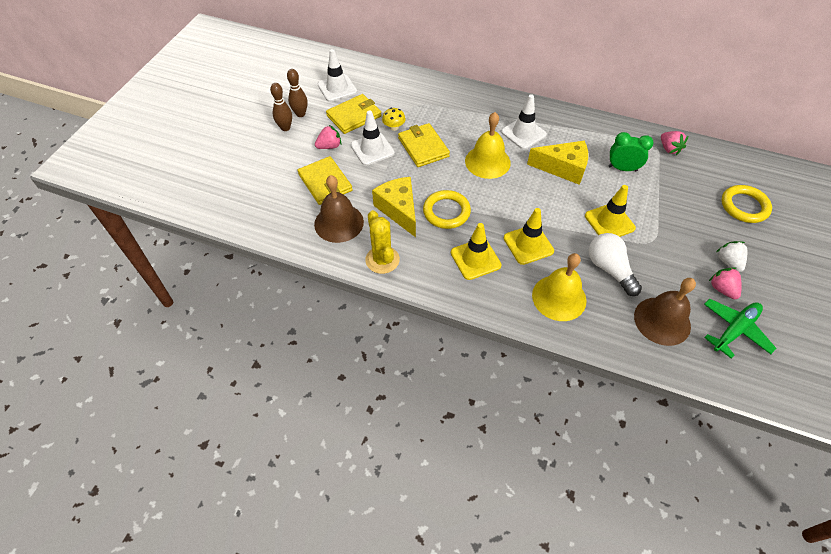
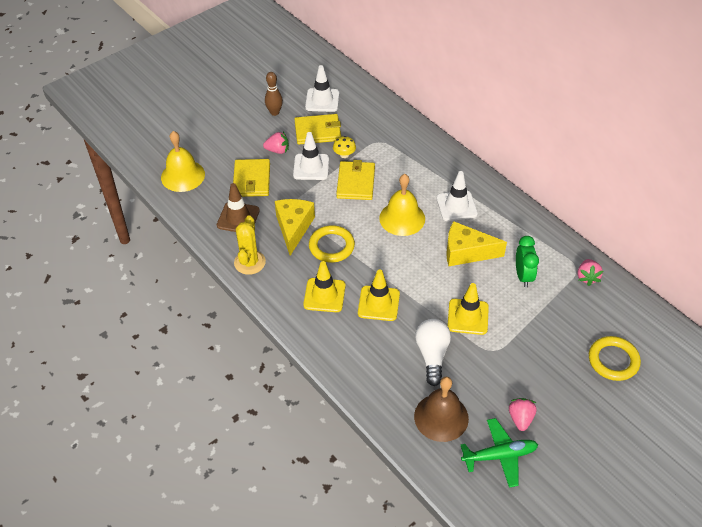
camera: 30 degrees right, 5 degrees down
brown bowling pin [270,83,292,131] -> none
brown bell [314,175,364,243] -> brown traffic cone [217,183,260,232]
yellow cheese [527,140,588,185] -> yellow cheese turned 150 degrees clockwise [446,221,507,266]
yellow bell [532,253,587,321] -> yellow bell moved to [161,131,205,192]
green clock [608,132,654,171] -> green clock turned 45 degrees clockwise [516,236,539,287]
white strawberry [716,241,747,272] -> none

